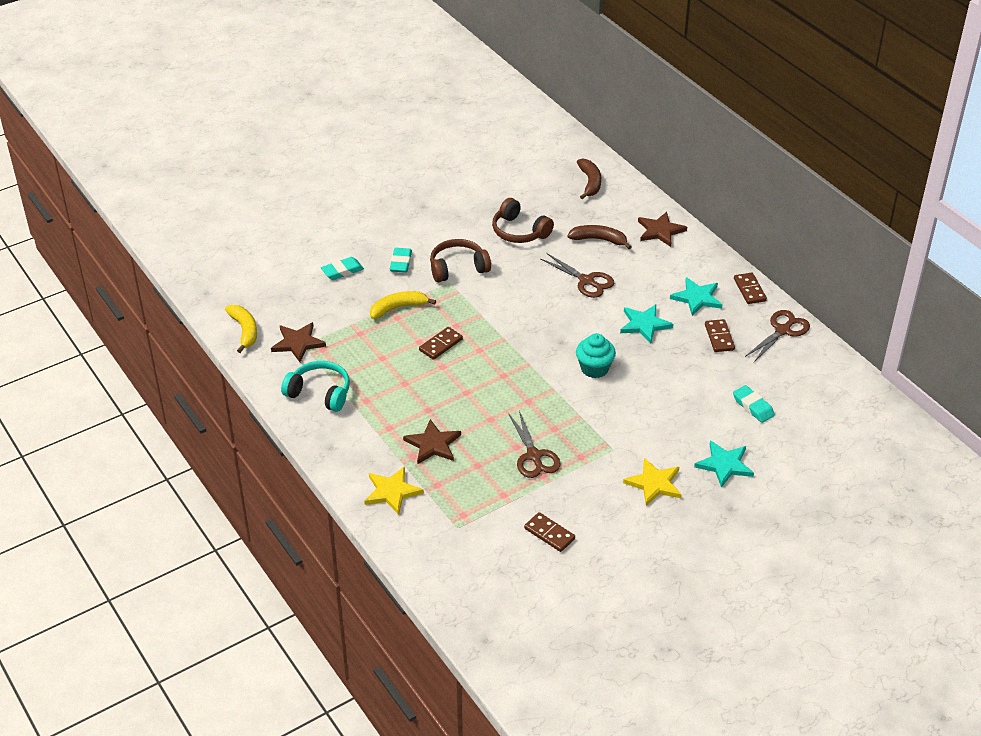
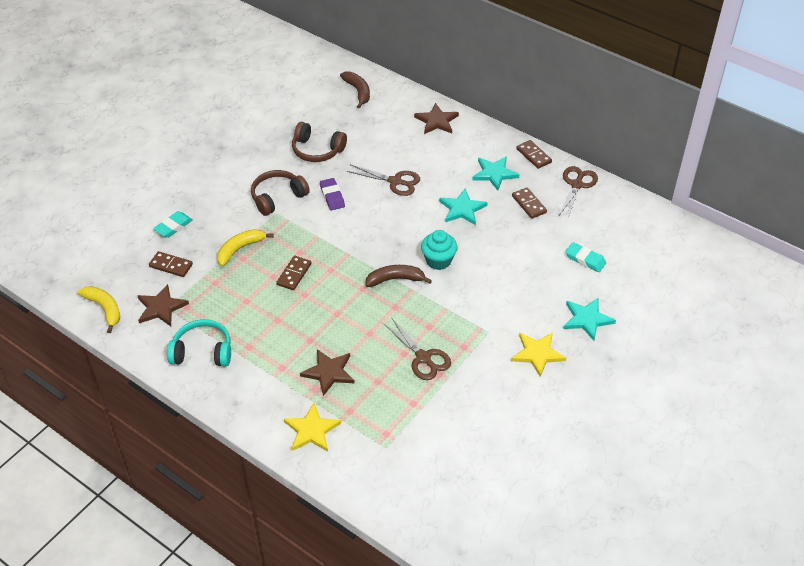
camera: 20 degrees left, 5 degrees up
turquoise eraser [390,248,412,273] -> none
brown domino [524,512,575,552] -> brown domino moved to [149,251,193,277]
brown banana [567,225,632,249] -> brown banana moved to [365,265,432,287]
none -> purple eraser [320,178,345,210]

